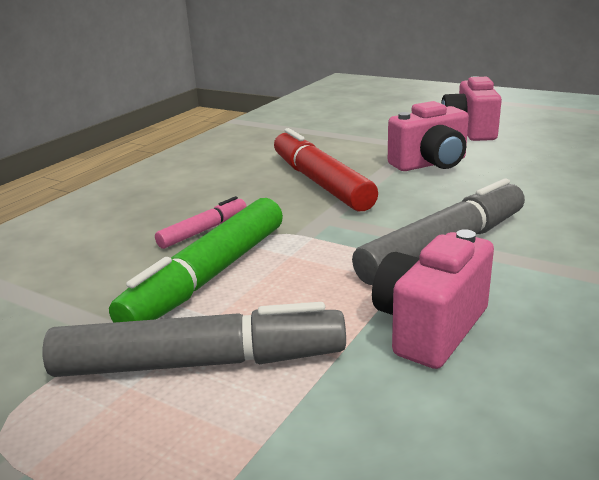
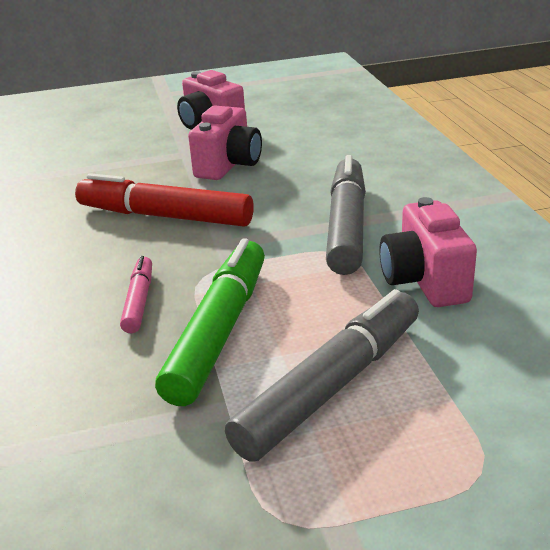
camera: 45 degrees left, 5 degrees up
green marker [109,198,283,323] -> green marker turned 150 degrees counterclockwise [155,238,265,406]

